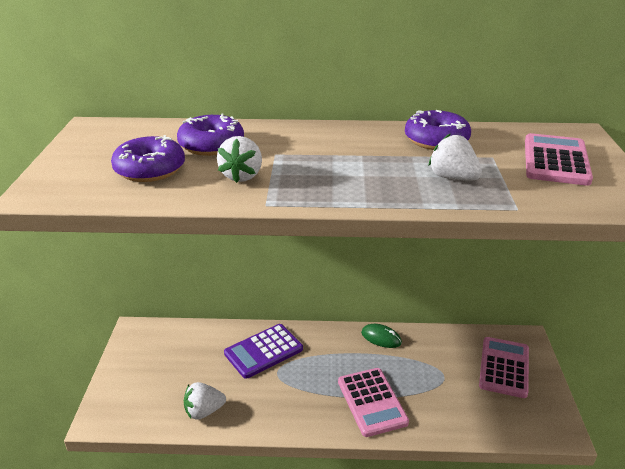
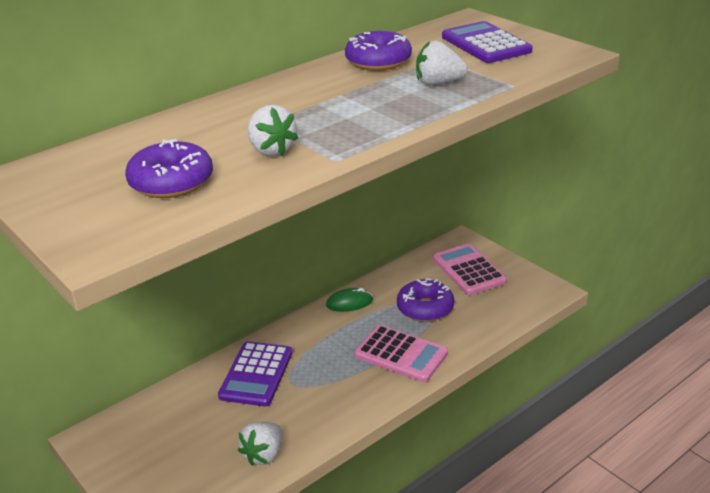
camera: 40 degrees left, 0 degrees up
purple donut [177,114,244,156] -> purple donut moved to [397,278,454,322]
pink calculator [525,133,593,186] -> purple calculator [442,21,533,63]

